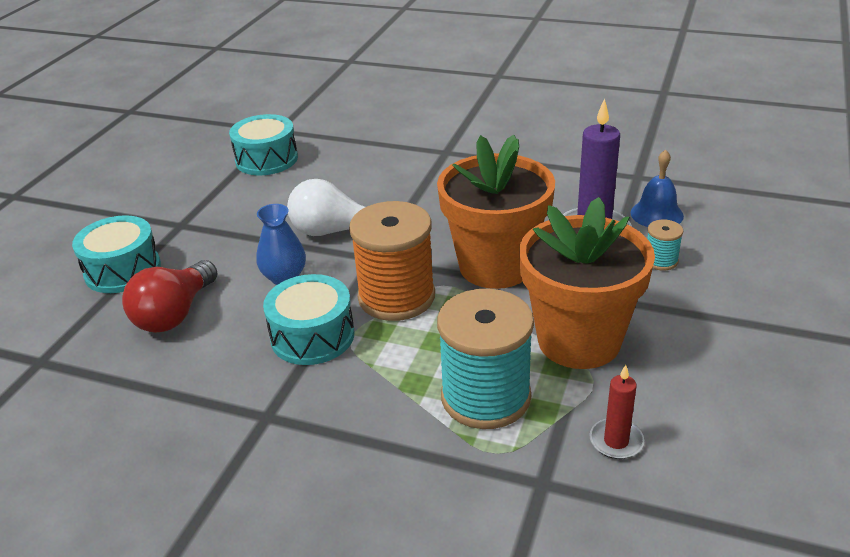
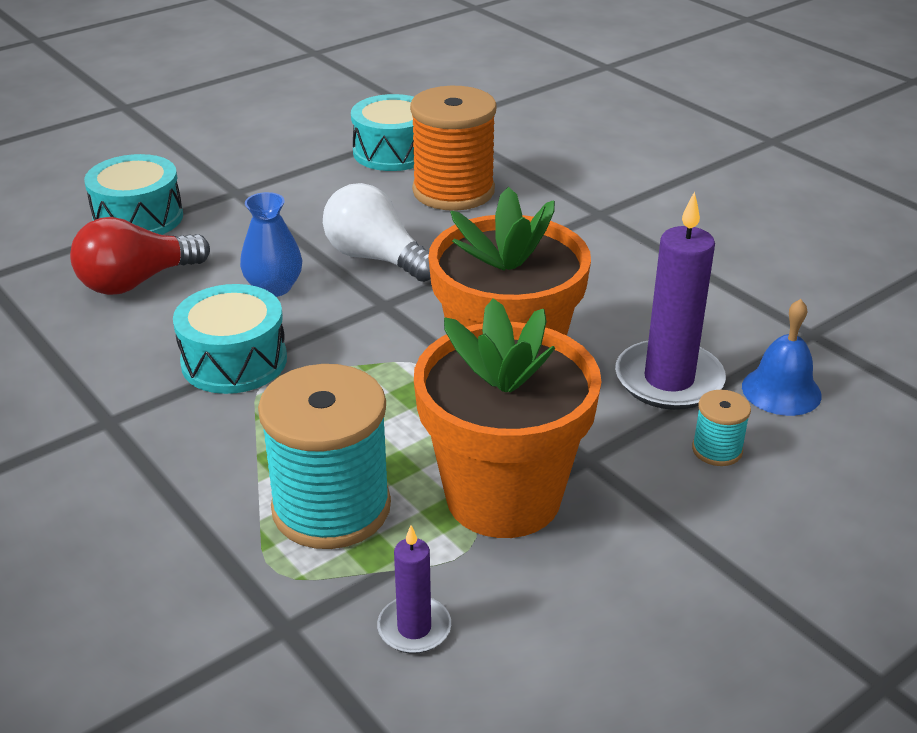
camera: 30 degrees right, 0 degrees up
orange spool [349,201,435,321] -> orange spool moved to [410,86,497,211]
red candle [589,365,644,459] -> purple candle [377,525,451,654]

